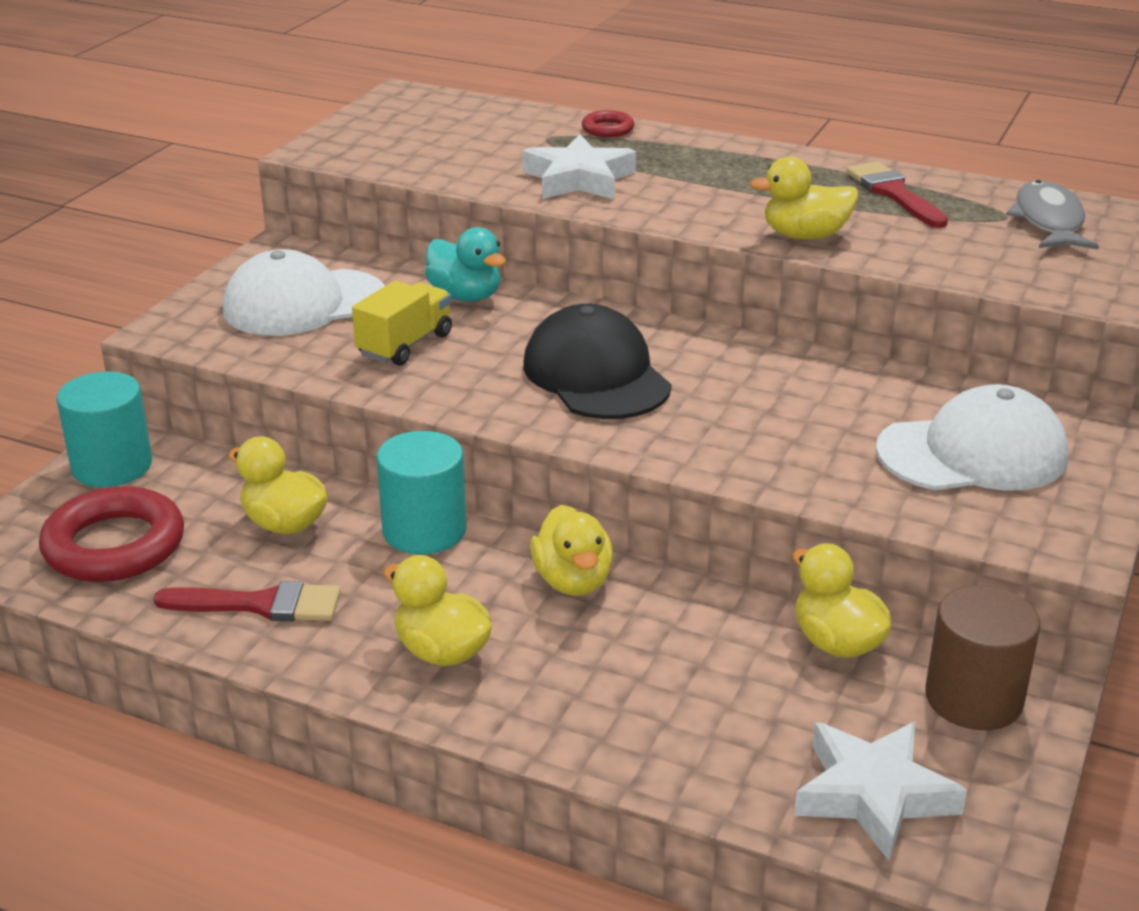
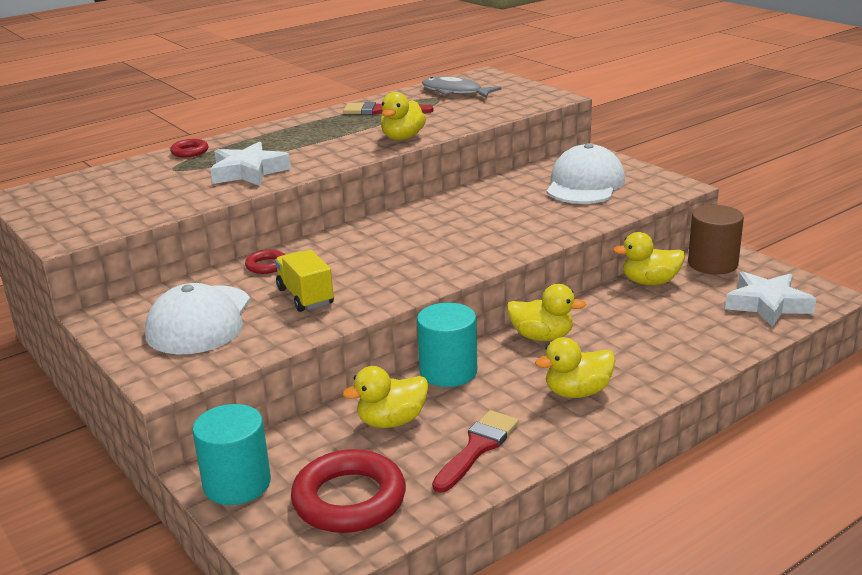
camera: 60 degrees left, 5 degrees down
turquoise duck [425,227,506,302] -> red ring [245,250,285,274]
black cap [523,304,672,419] -> none

